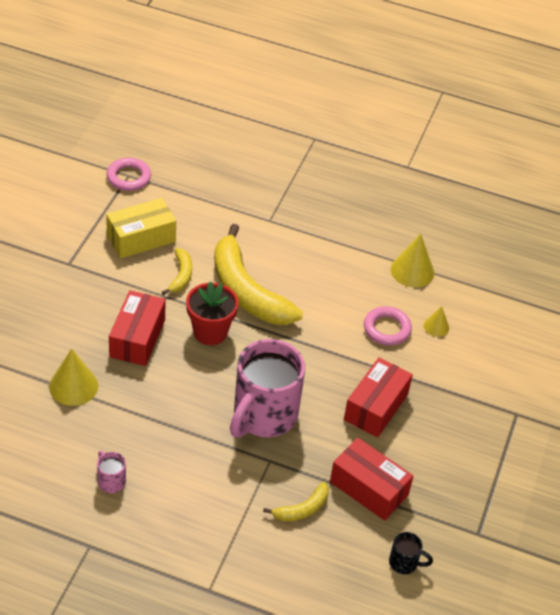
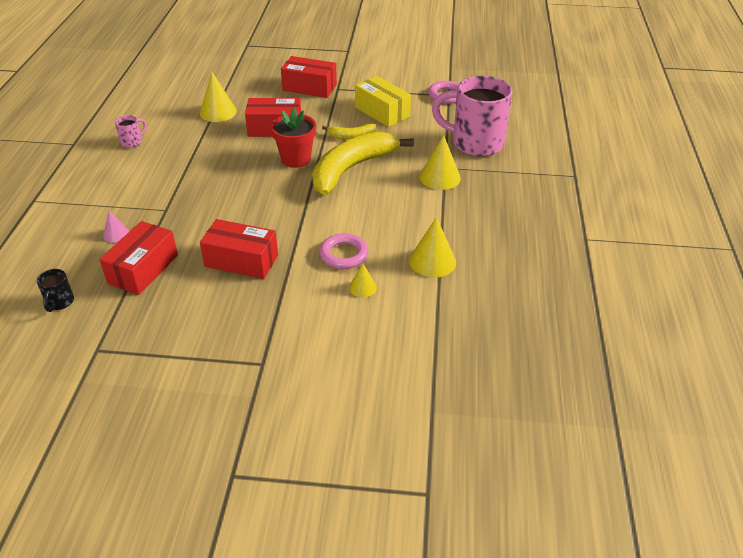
camera: 80 degrees right, 5 degrees down
pink mug [230,339,305,438] -> pink mug moved to [432,76,513,157]
yellow banana [263,482,329,521] -> pink cone [103,210,129,243]
none -> red box [281,56,337,98]
none -> yellow cone [420,135,461,190]

